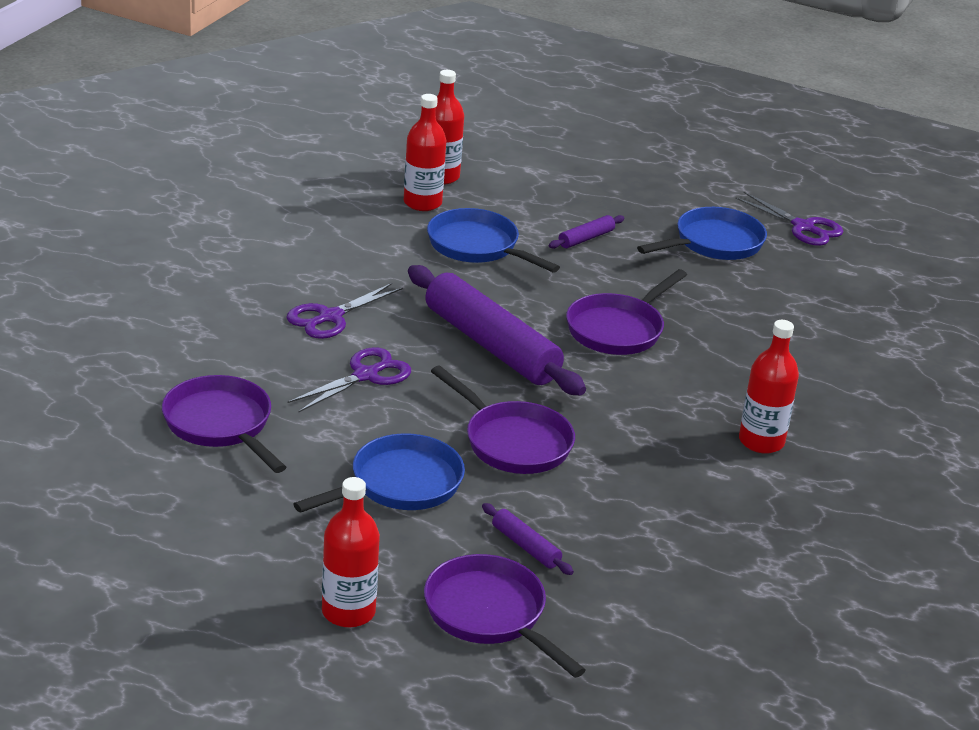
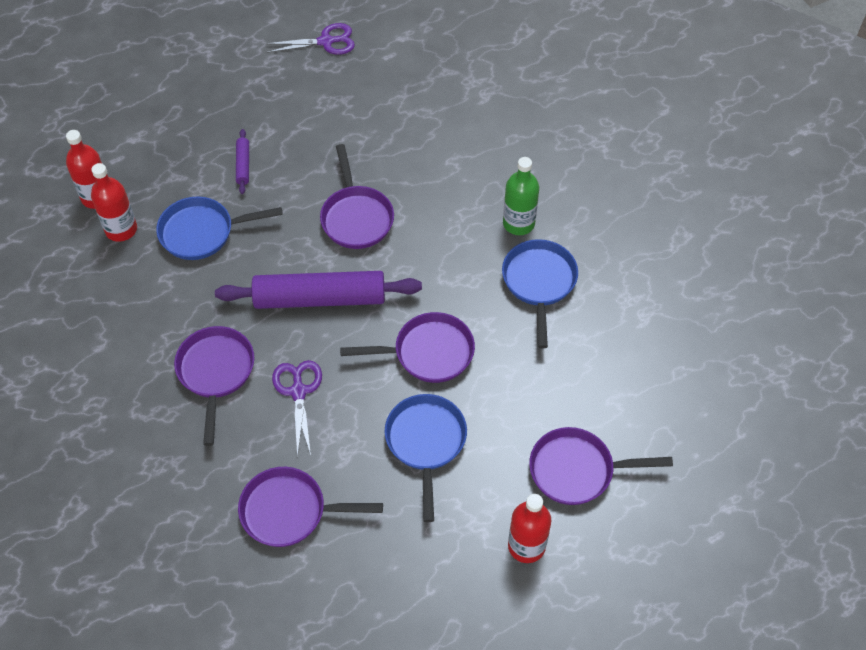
camera: 50 degrees left, 25 degrees up
purple scissors [287,283,403,339] -> purple pan [174,326,254,446]
purple rolling pin [482,503,574,575] -> none
blue pan [637,207,767,260] -> blue pan moved to [502,239,578,348]
red bottle [739,320,799,454] -> green bottle [503,157,539,235]

